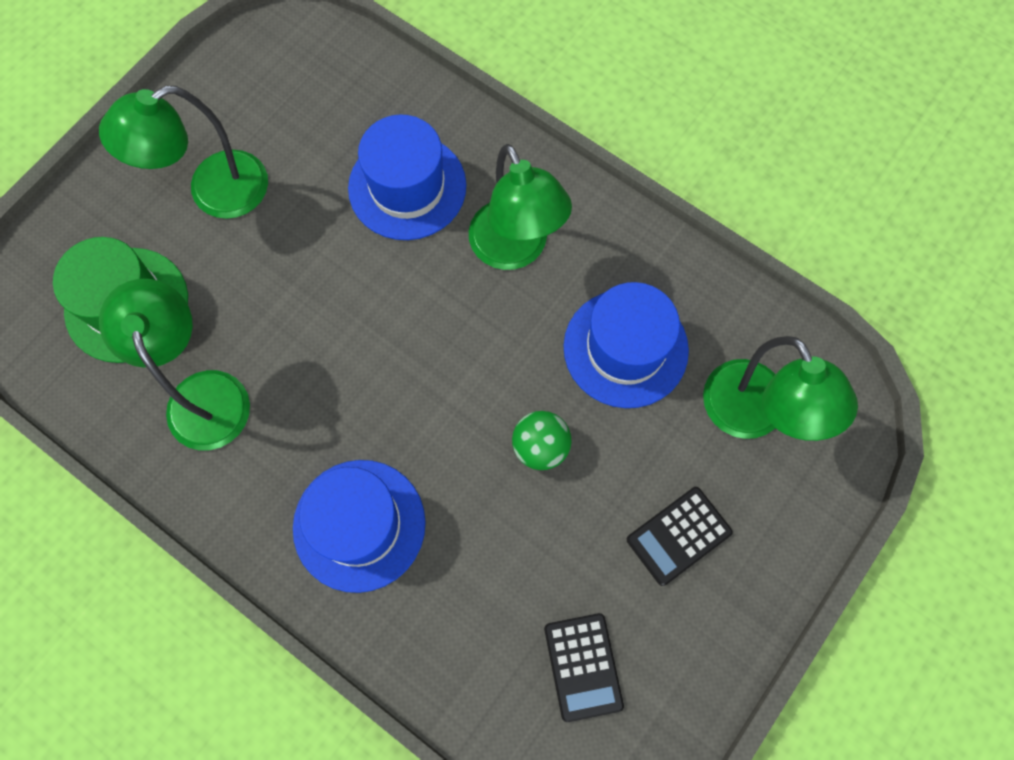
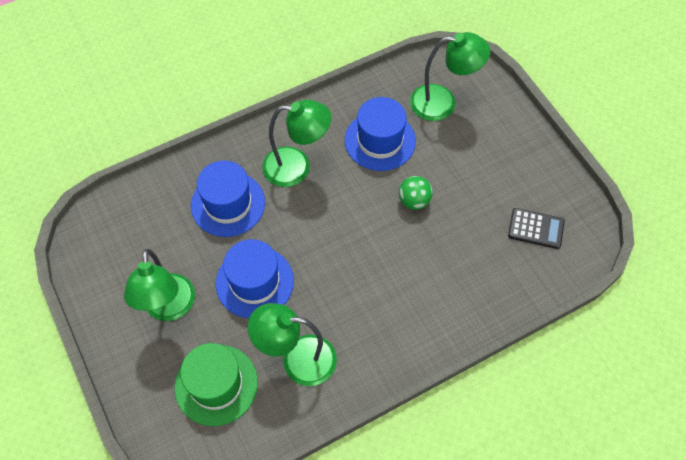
camera: 65 degrees left, 10 degrees down
blue hat [293,460,426,593] -> blue hat moved to [216,239,294,318]
black calculator [627,487,733,586] -> none

